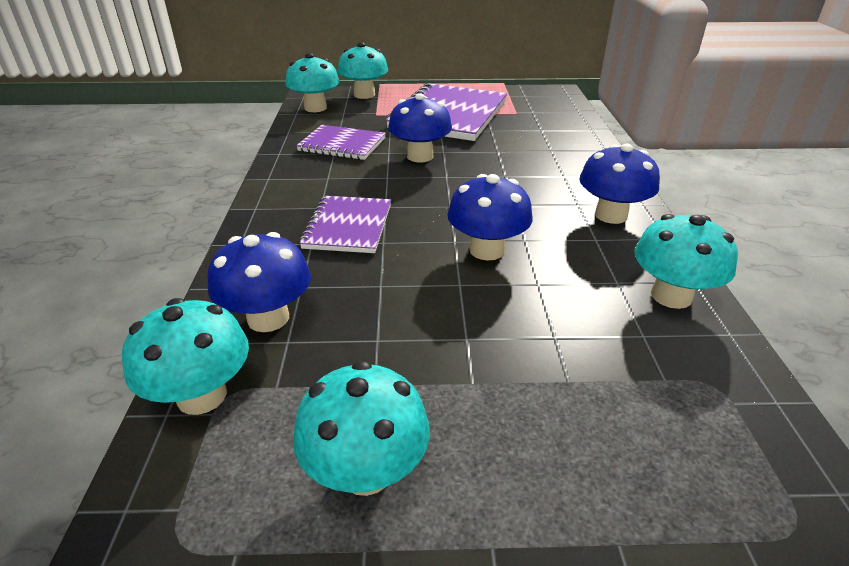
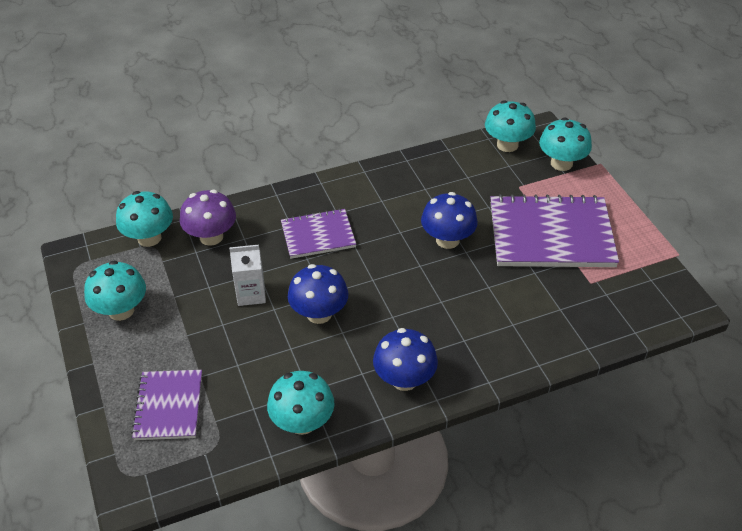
camera: 70 degrees right, 10 degrees up
blue mushroom [207,232,311,332] -> purple mushroom [180,190,236,246]
purple notebook [296,125,386,160] -> purple notebook moved to [131,370,202,440]
none -> white carton [229,245,266,306]

